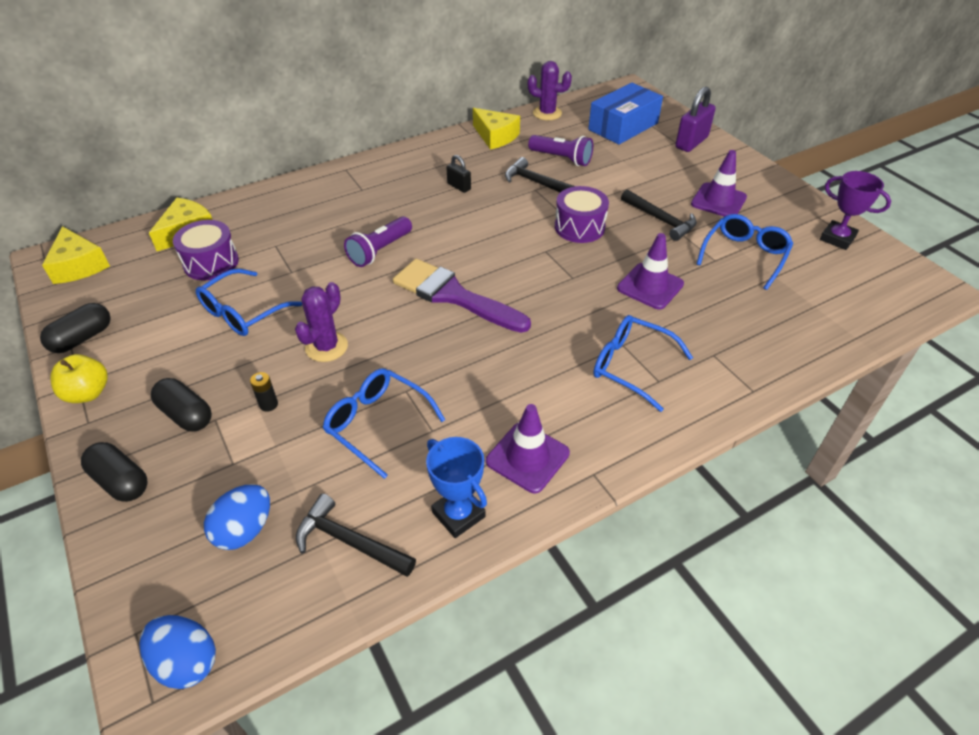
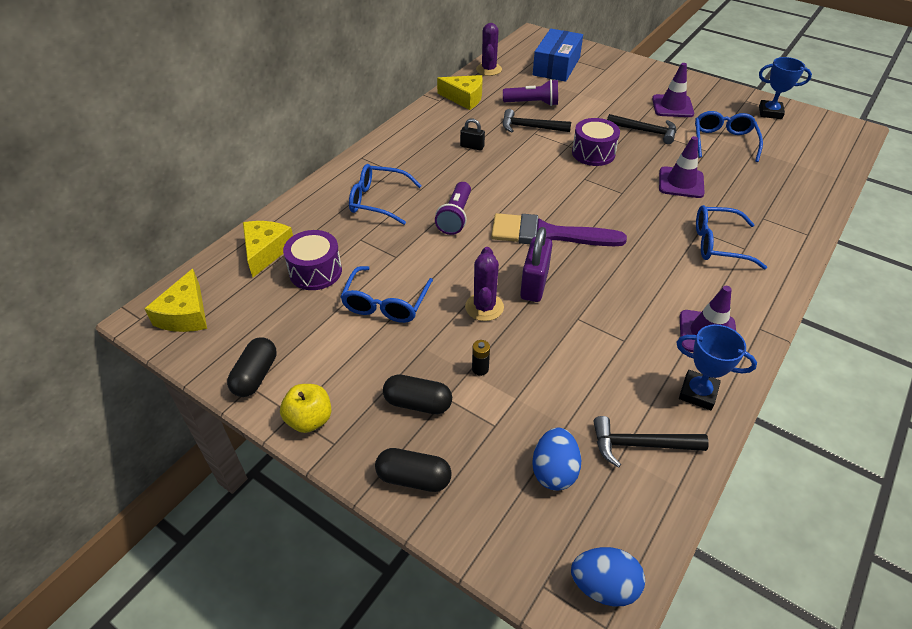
camera: 25 degrees left, 0 degrees up
yellow cheese [42,226,110,284] -> yellow cheese turned 60 degrees clockwise [144,269,207,332]
blue glasses [323,368,445,479] -> blue glasses moved to [349,164,422,225]
purple cactus [528,61,572,120] -> purple cactus turned 75 degrees counterclockwise [476,23,502,76]
purple padlock [675,87,716,152] -> purple padlock moved to [520,227,553,302]
purple trophy [820,171,891,250] -> blue trophy [759,57,812,119]

